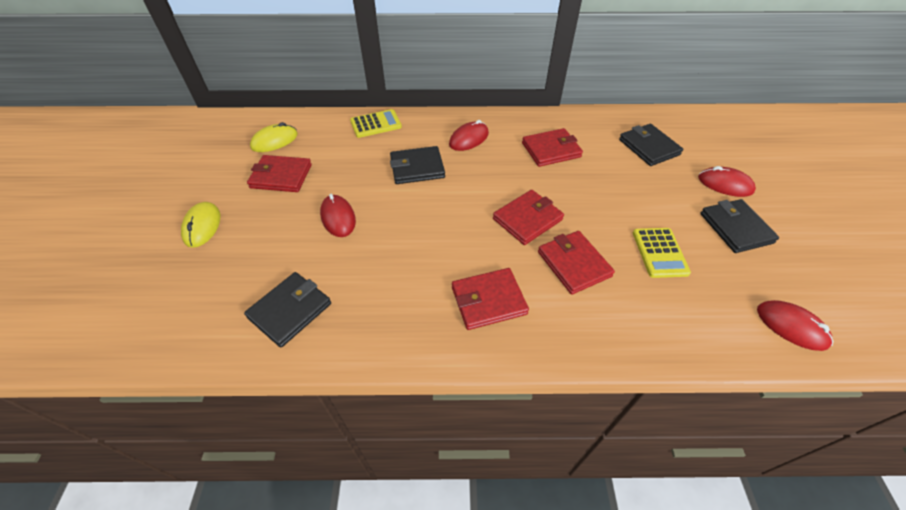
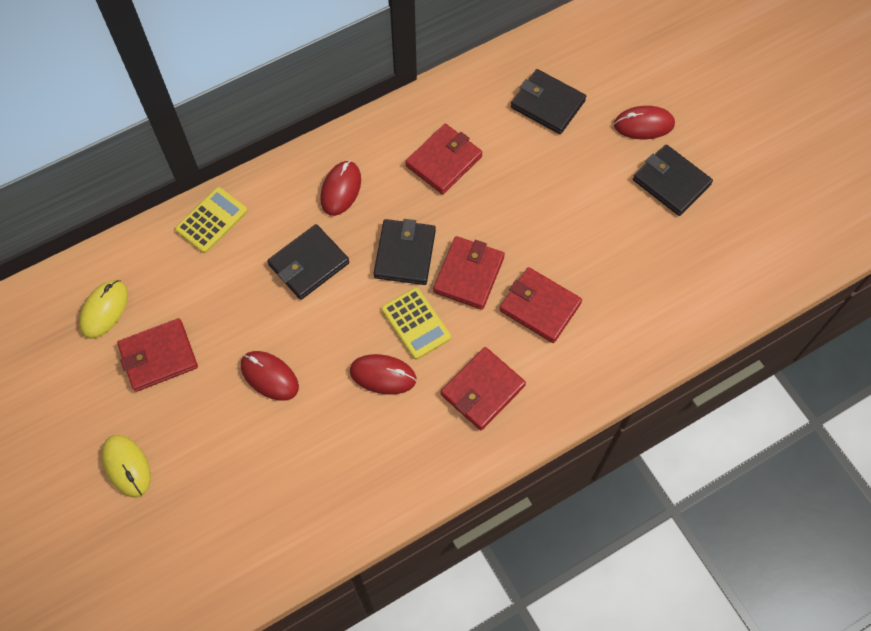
camera: 30 degrees left, 15 degrees up
black wallet [244,272,331,348] -> black wallet moved to [374,219,436,285]
yellow calculator [633,228,691,278] -> yellow calculator moved to [381,287,451,360]
red mouse [757,300,833,351] -> red mouse moved to [350,354,417,394]

